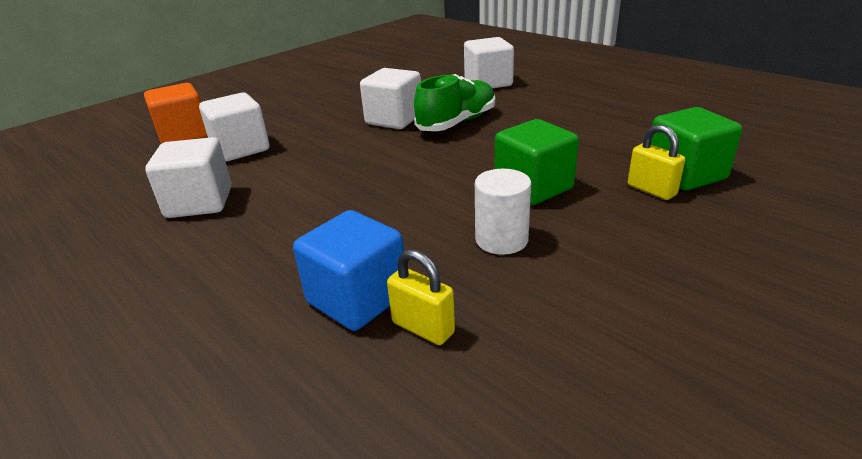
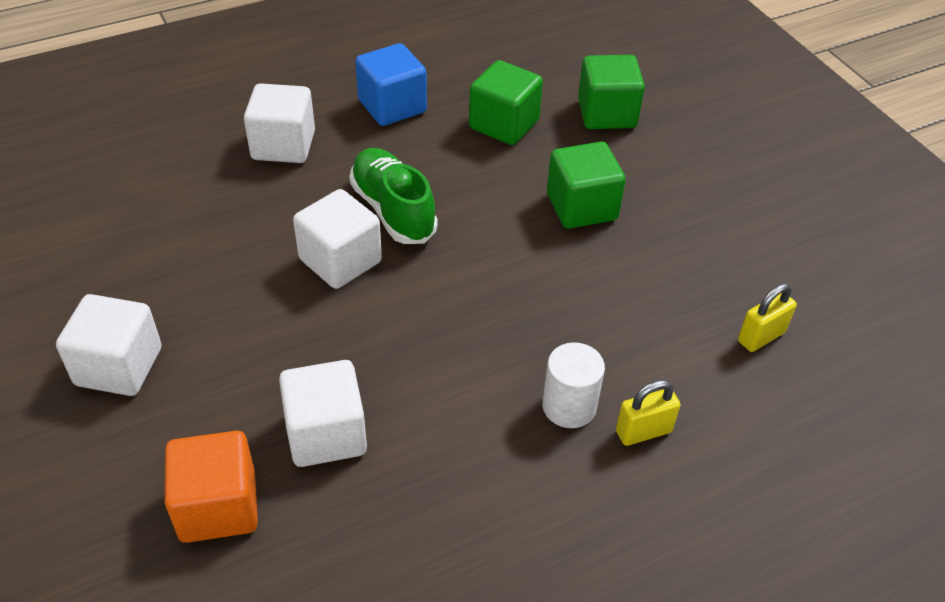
camera: 75 degrees left, 15 degrees up
white cube [145,137,232,218] -> white cube moved to [56,294,162,396]
blue cube [293,210,404,331] -> blue cube moved to [355,43,427,126]
white cylinder [475,169,531,255] -> white cylinder moved to [542,342,605,428]
yellow padlock [628,124,685,200] -> yellow padlock moved to [616,380,681,446]
none -> green cube [469,60,543,145]

